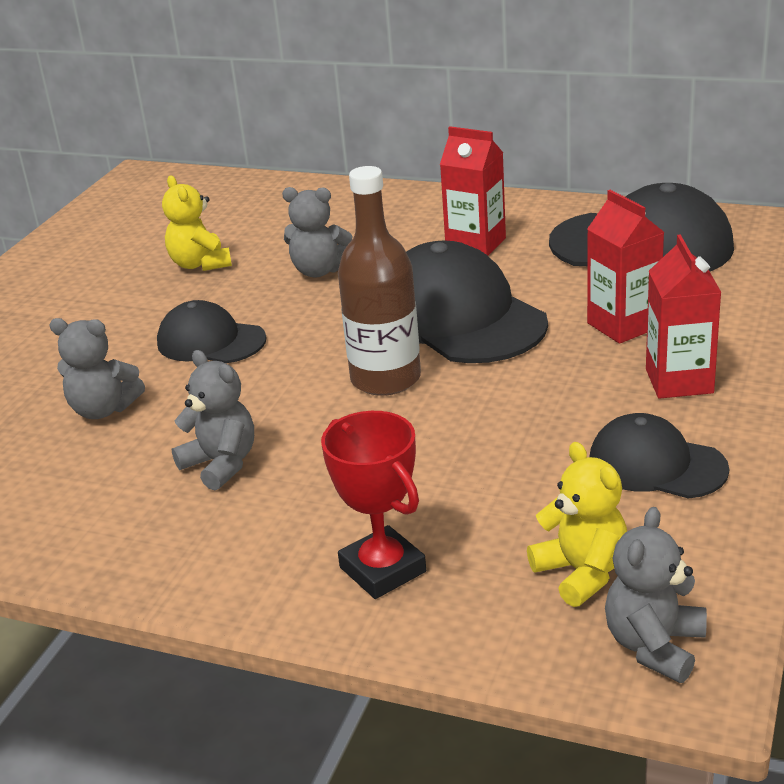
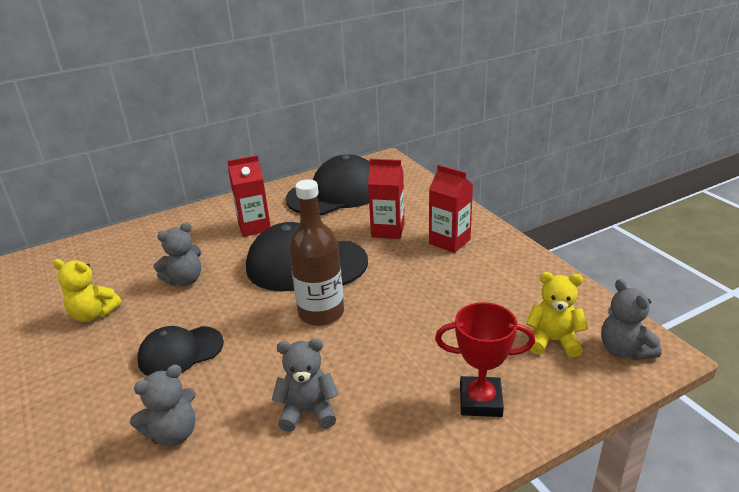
camera: 50 degrees left, 0 degrees up
black cap [589,413,729,499] -> none

